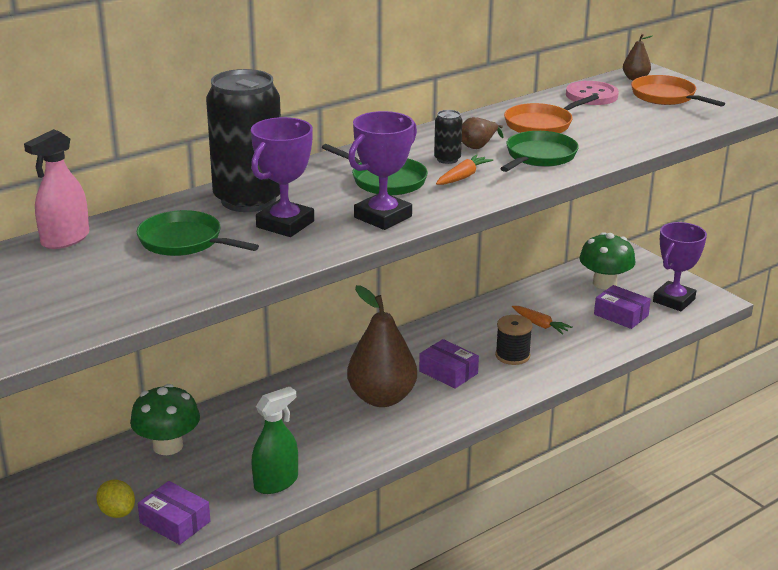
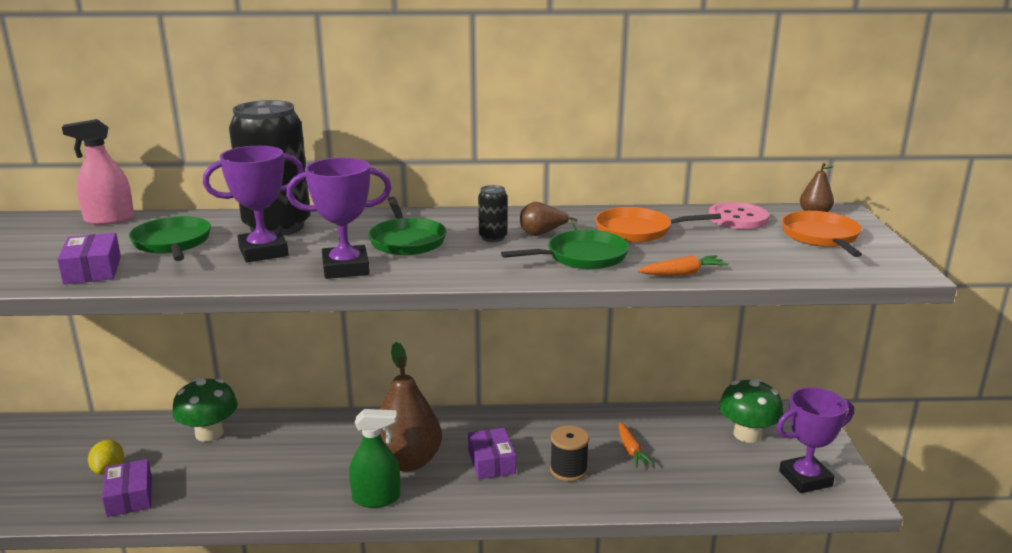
camera: 35 degrees right, 5 degrees down
green spray bottle [251,387,298,494] -> green spray bottle moved to [349,409,400,508]
orange carrot [436,154,493,185] -> orange carrot moved to [638,255,728,276]
purple box [594,285,651,329] -> purple box moved to [57,233,121,284]

